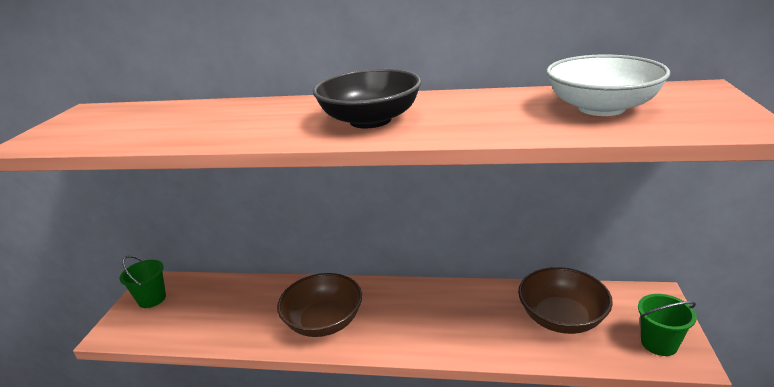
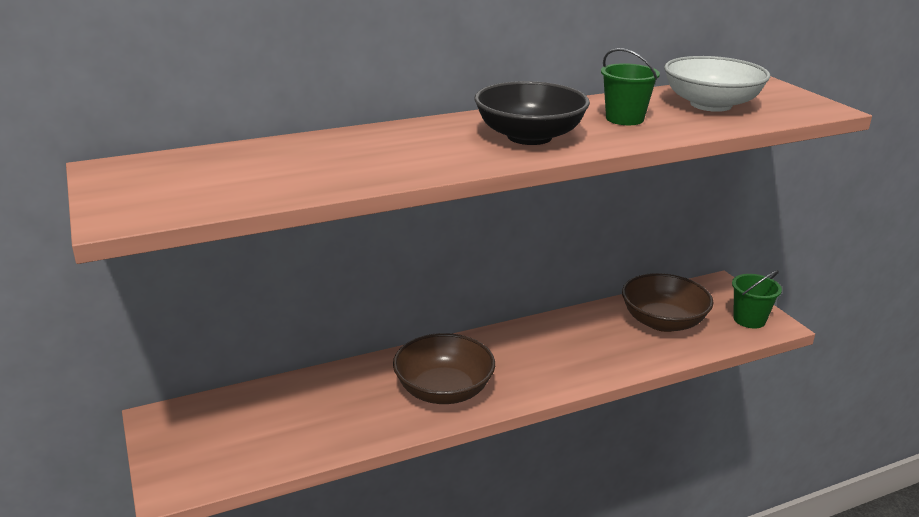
camera: 35 degrees left, 0 degrees up
green bucket [120,256,166,308] -> green bucket moved to [601,48,660,125]

